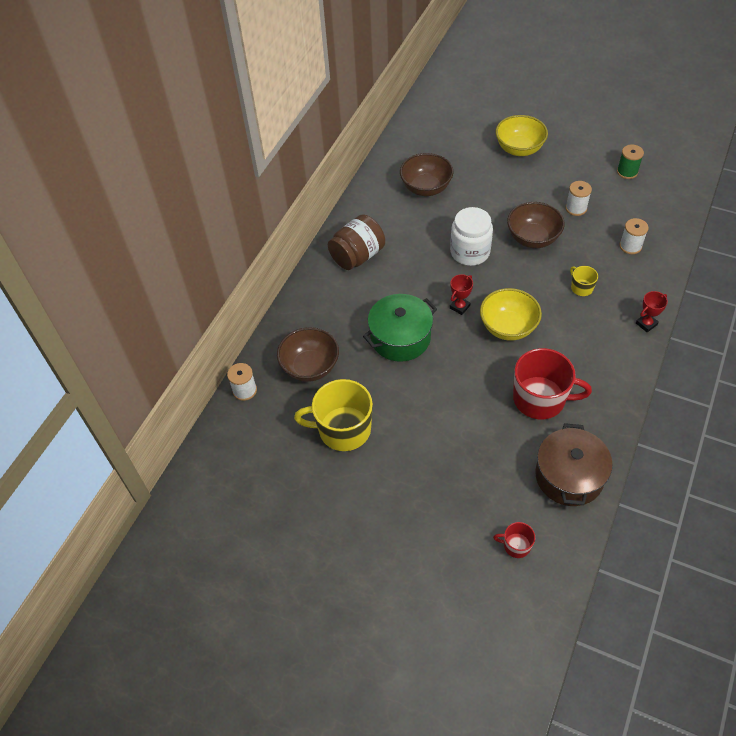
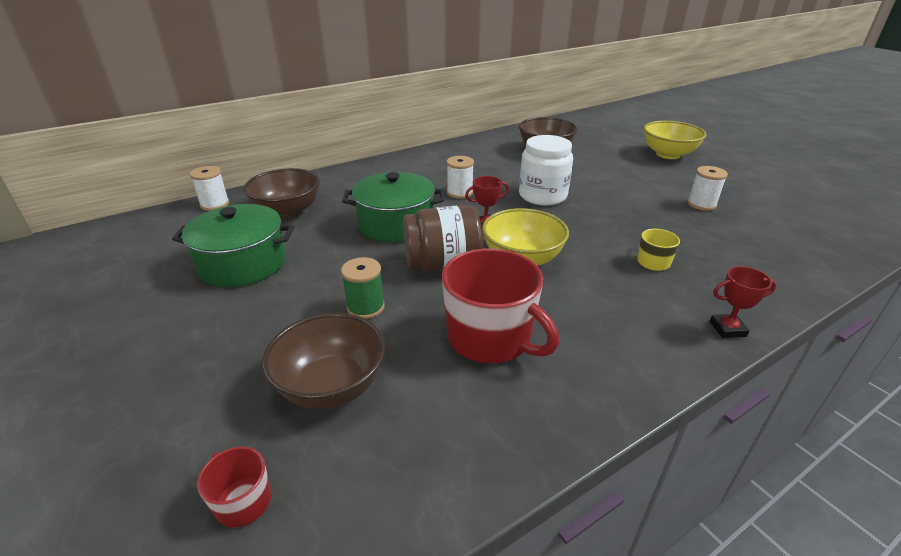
camera: 30 degrees right, 20 degrees down
yellow mug [294,379,373,451] -> green pot [172,204,294,287]
brown jar [328,214,385,270] -> brown jar moved to [403,205,483,272]
brown bowl [507,202,565,248] -> brown bowl moved to [262,313,385,409]
brown pot [535,423,612,506] -> none
green spool [617,145,644,179] -> green spool moved to [341,257,385,319]
white spool [619,218,649,254] -> white spool moved to [446,156,474,199]

